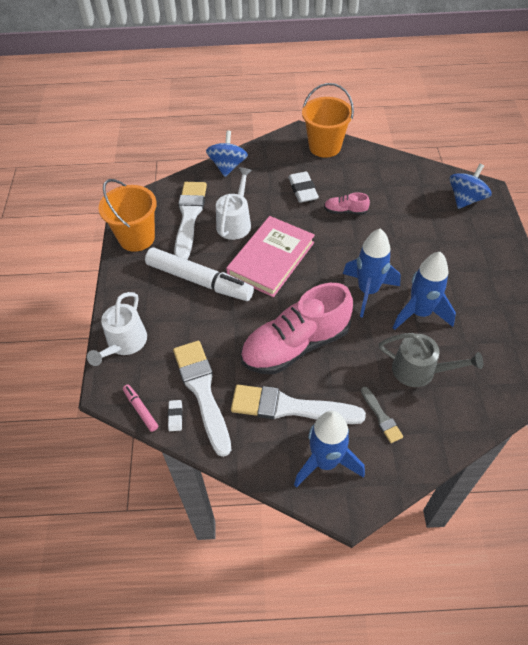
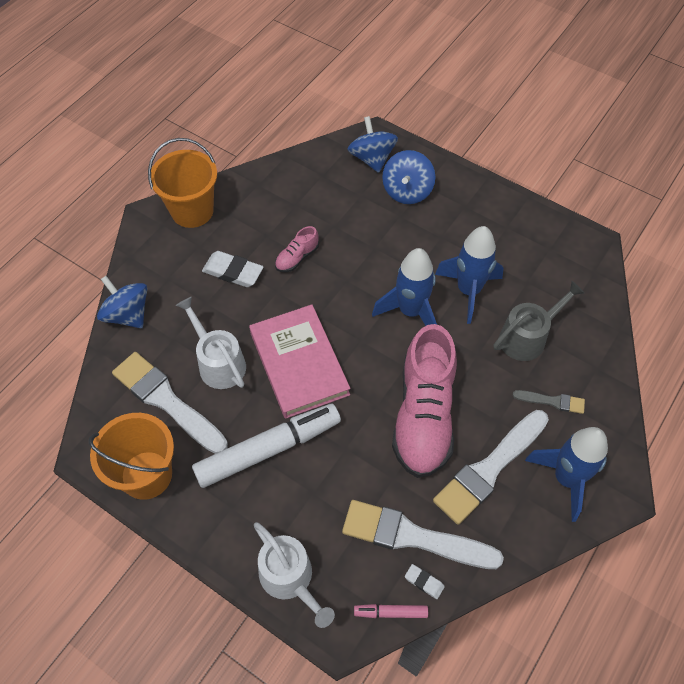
camera: 55 degrees left, 5 degrees up
none -> blue spinning top [382,150,435,204]

